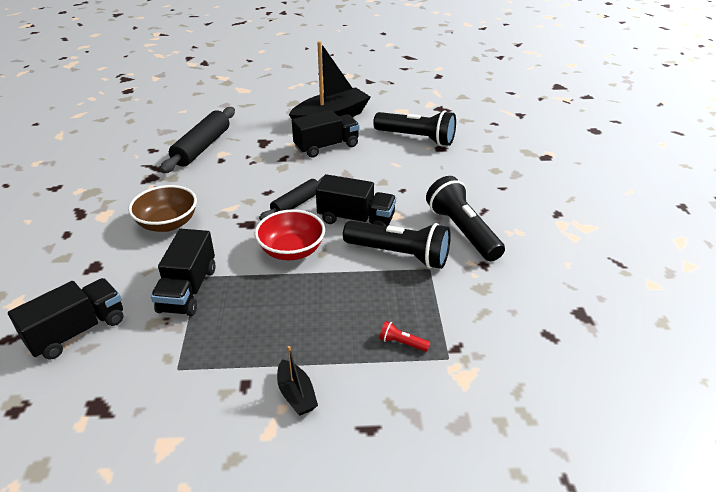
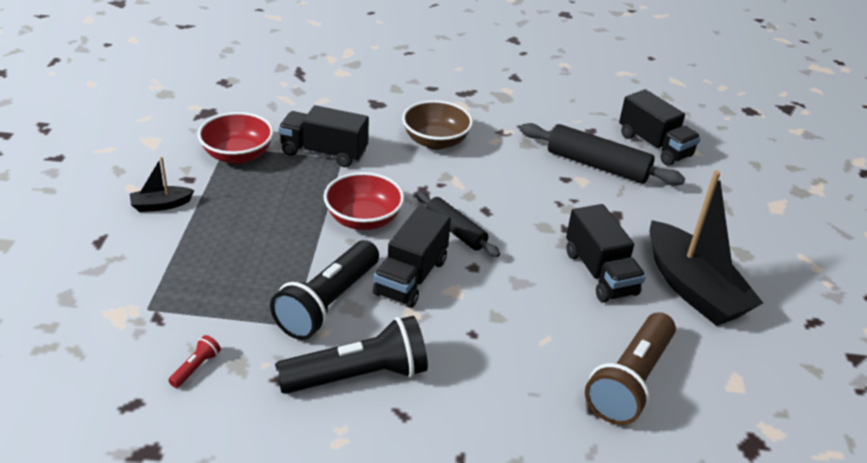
camera: 95 degrees right, 0 degrees up
black truck [8,278,124,360] -> black truck moved to [619,89,701,166]
black flashlight [373,110,456,146] -> brown flashlight [585,312,676,425]
red flashlight [379,321,430,352] -> red flashlight moved to [168,335,221,388]
none -> red bowl [198,112,274,164]

